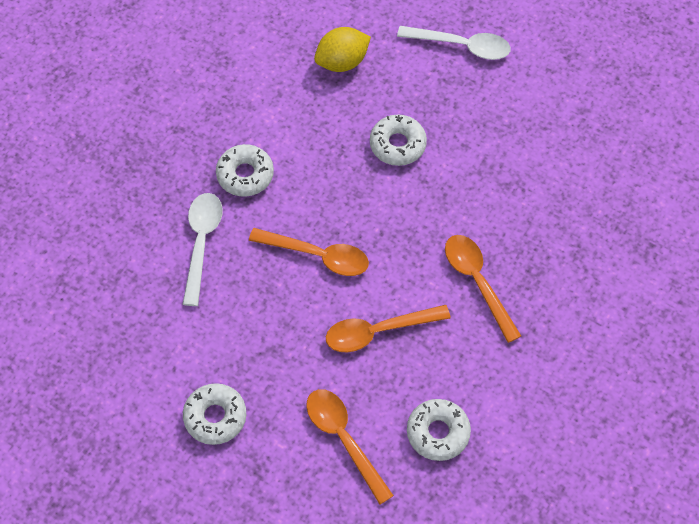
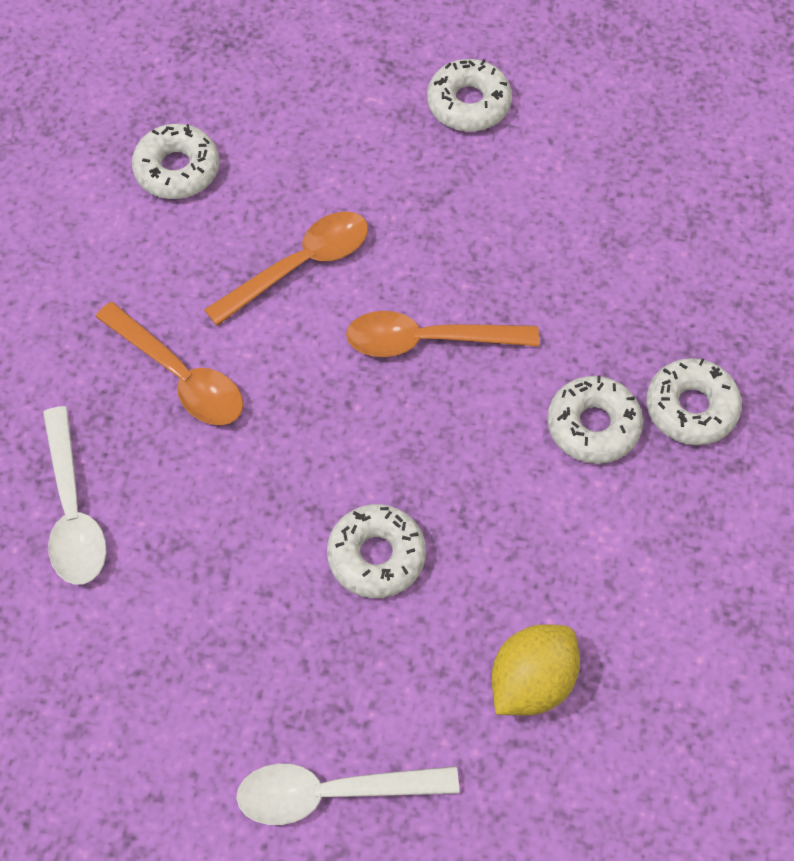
camera: 160 degrees right, 0 degrees up
white spoon [182,193,223,306] -> white spoon moved to [43,406,106,585]
orange spoon [306,389,394,504] -> none
none -> white donut [646,358,742,445]

